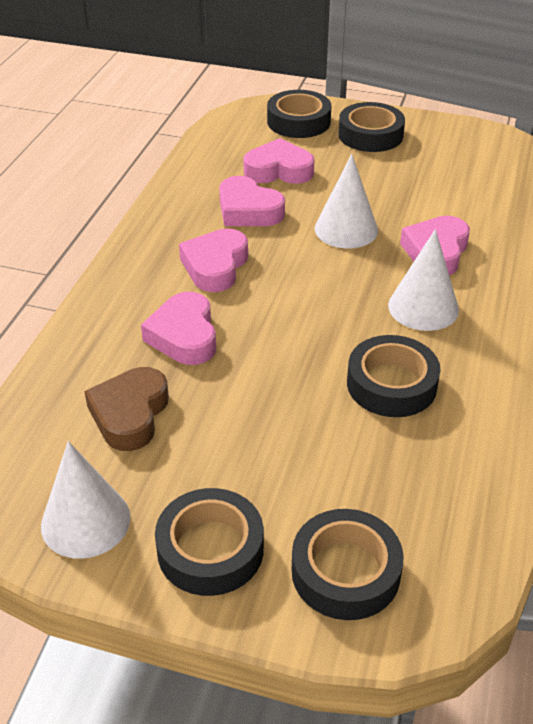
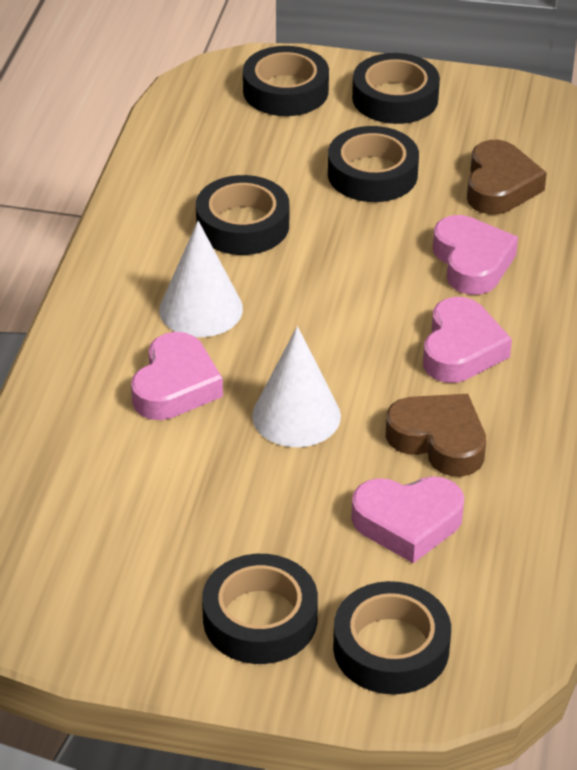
camera: 175 degrees right, 0 degrees up
white cone [41,441,131,559] -> none
pink heart [219,176,285,226] -> brown heart [386,394,486,476]
none -> black tape [328,126,419,202]

